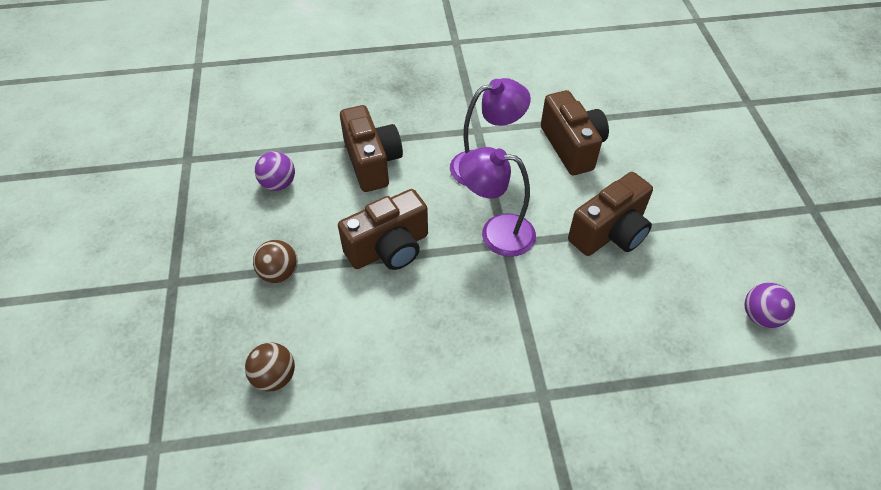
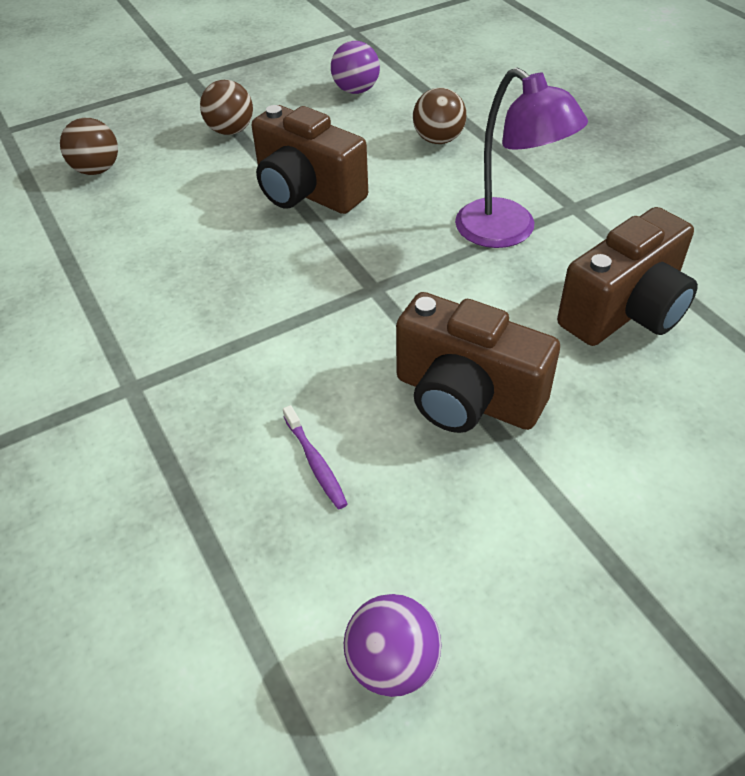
camera: 70 degrees right, 5 degrees down
brown camera [340,105,403,192] -> brown ball [413,88,466,144]
purple lamp [459,147,536,257] -> none
none -> purple toothbrush [283,405,348,509]

